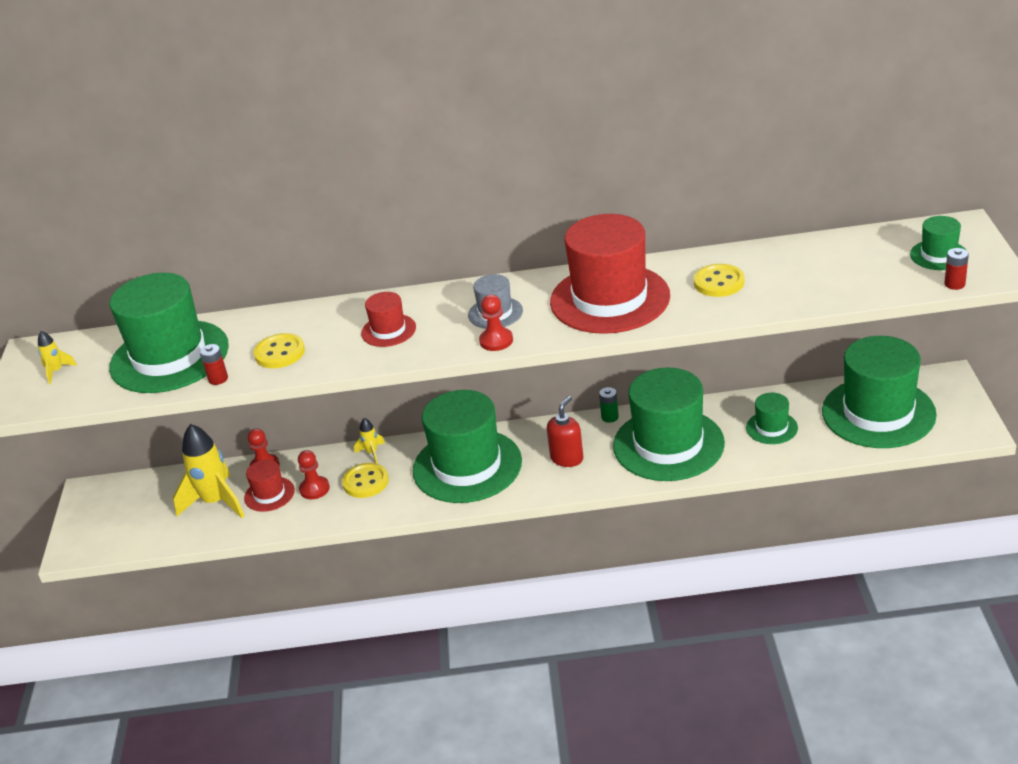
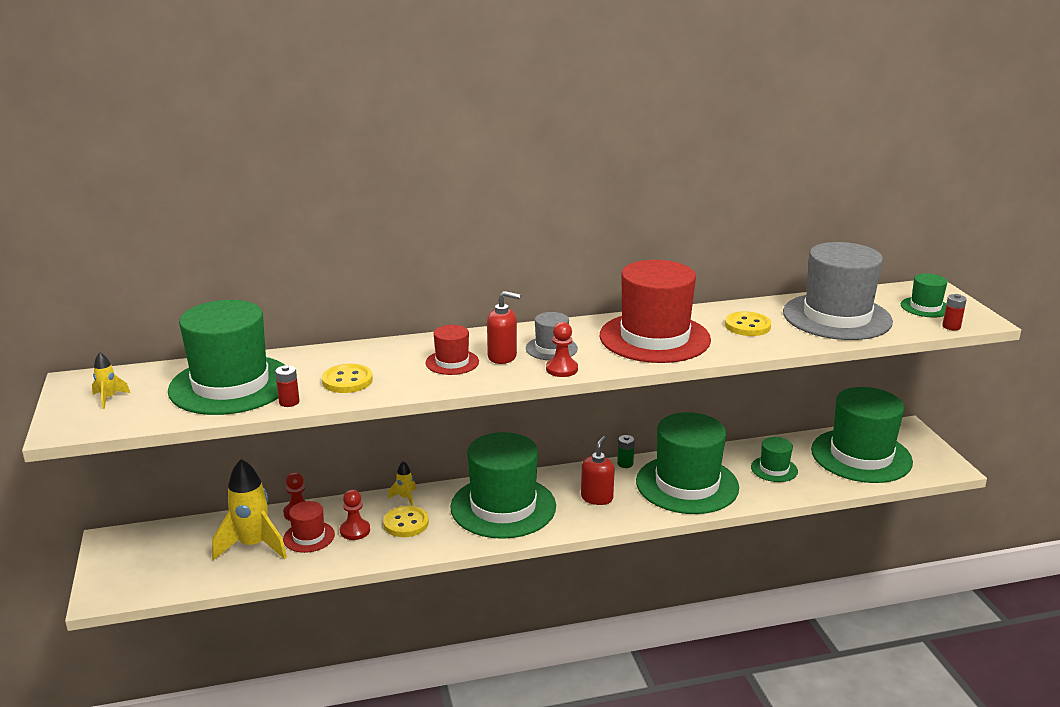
camera: 15 degrees left, 10 degrees down
none -> red soap dispenser [487,291,521,364]
none -> grey hat [783,242,893,340]

